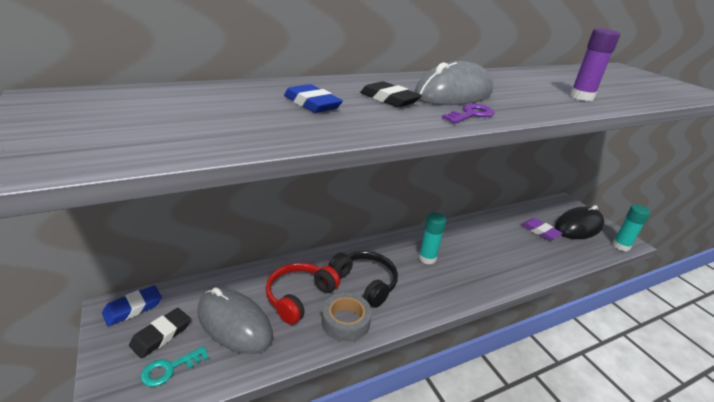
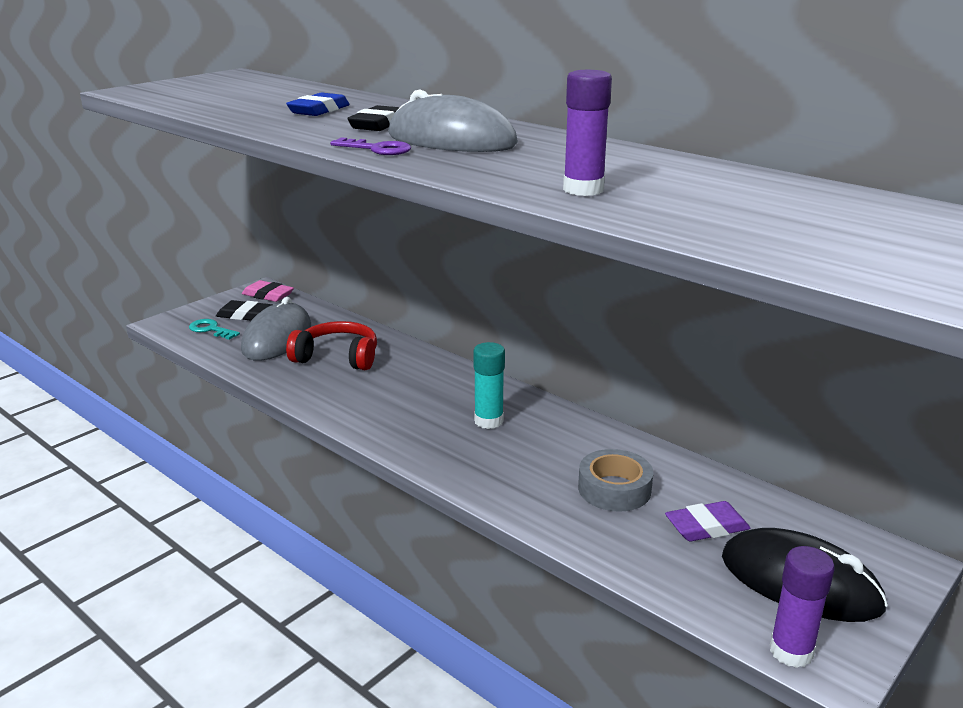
camera: 70 degrees right, 5 degrees down
blue eraser [102,285,162,326] -> pink eraser [242,280,294,302]
grey tape [322,293,372,342] -> grey tape moved to [578,449,653,512]
black headphones [328,251,398,308] -> none
purple eraser [521,218,563,240] -> purple eraser turned 45 degrees clockwise [665,501,751,542]
turquoise glue stick [612,205,651,251] -> purple glue stick [770,546,835,668]

